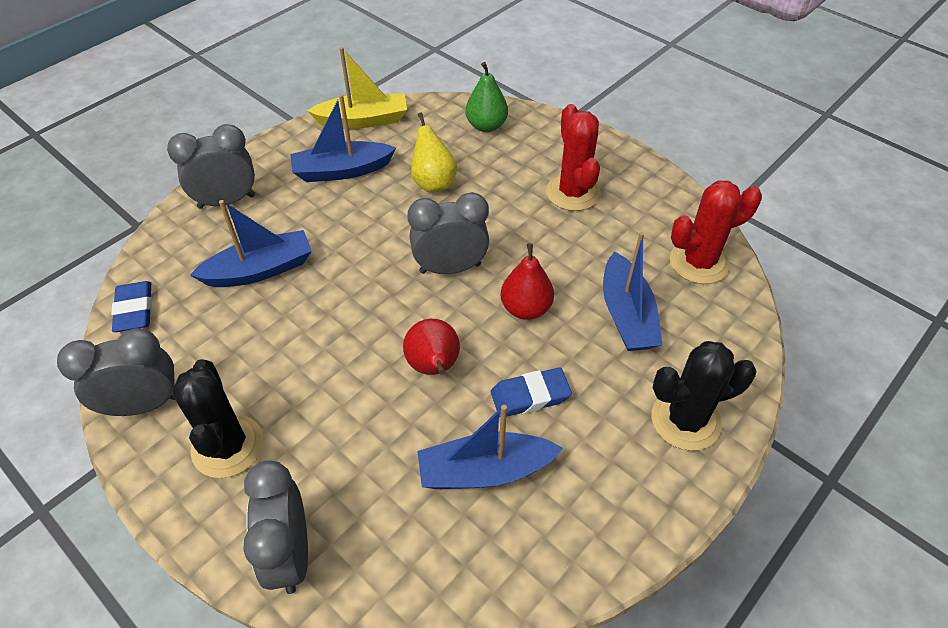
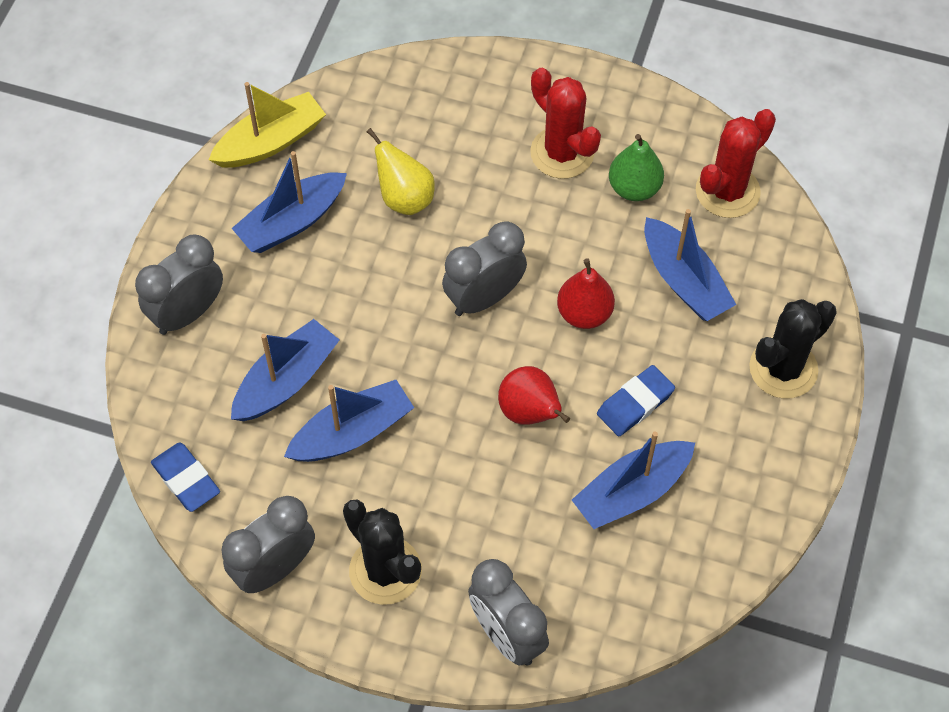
camera: 25 degrees left, 10 degrees up
green pear [465,62,508,132] -> green pear moved to [609,134,664,201]
none -> blue boat [284,380,414,462]

